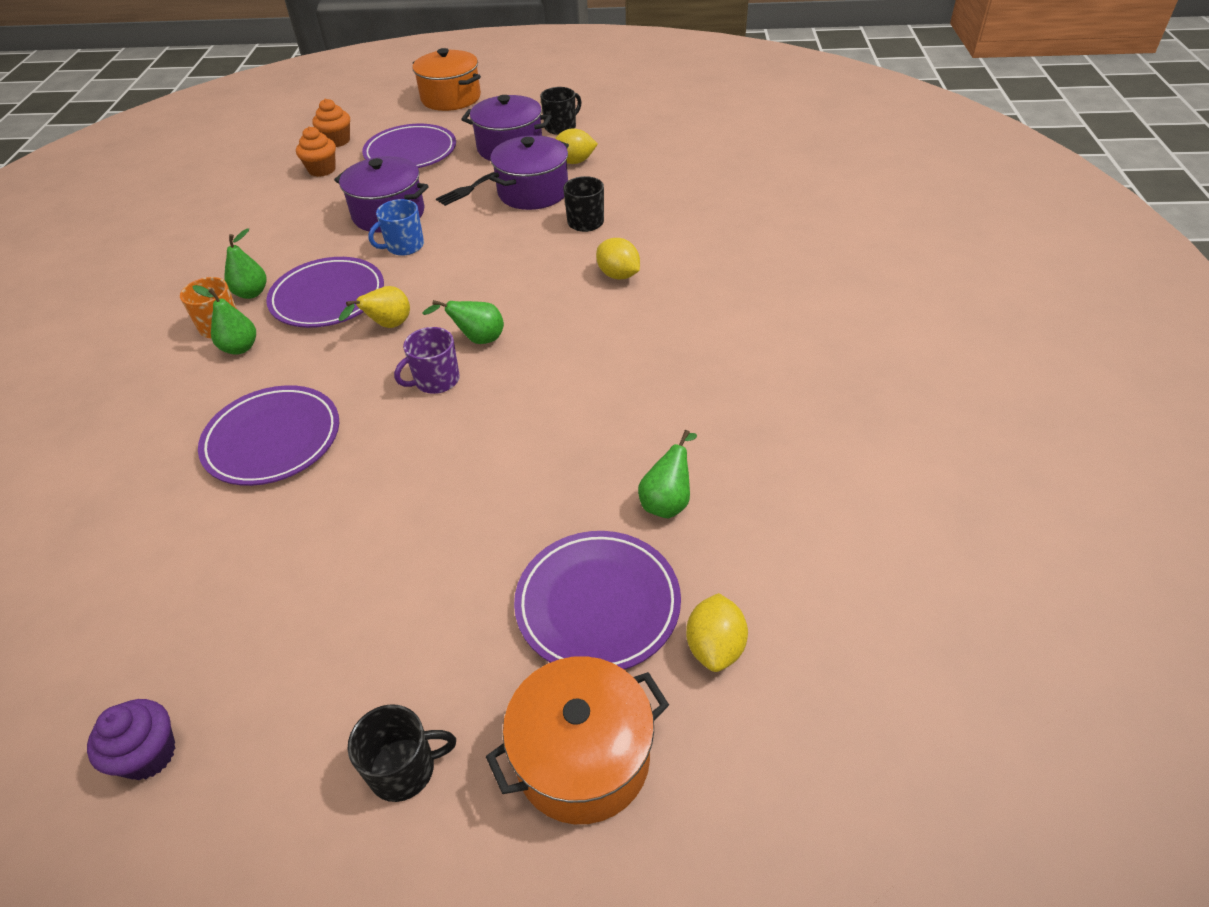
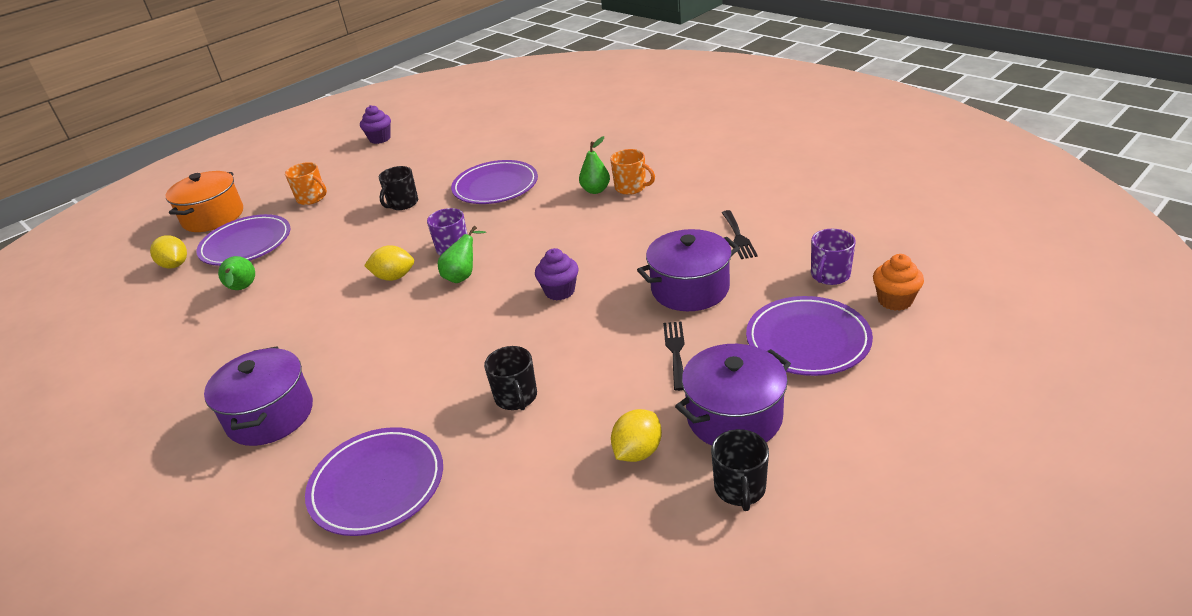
camera: 135 degrees right, 10 degrees down
green pear [224,228,267,299] -> none
purple plate [266,257,384,328] -> purple plate moved to [305,427,443,536]
orange cupcake [296,126,336,177] -> purple mug [811,229,856,285]
yellow pear [339,286,410,328] -> none
black mug [347,704,456,802] -> black mug moved to [379,166,418,210]
blue mug [368,199,424,256] -> none
orange pot [412,48,481,111] -> none
purple pot [489,135,569,210] -> purple pot moved to [204,346,313,446]
yellow lemon [596,238,640,280] -> yellow lemon moved to [364,245,414,281]
none -> orange mug [285,162,327,205]
none -> purple cupcake [535,248,578,300]
none -> black fork [722,210,758,259]

